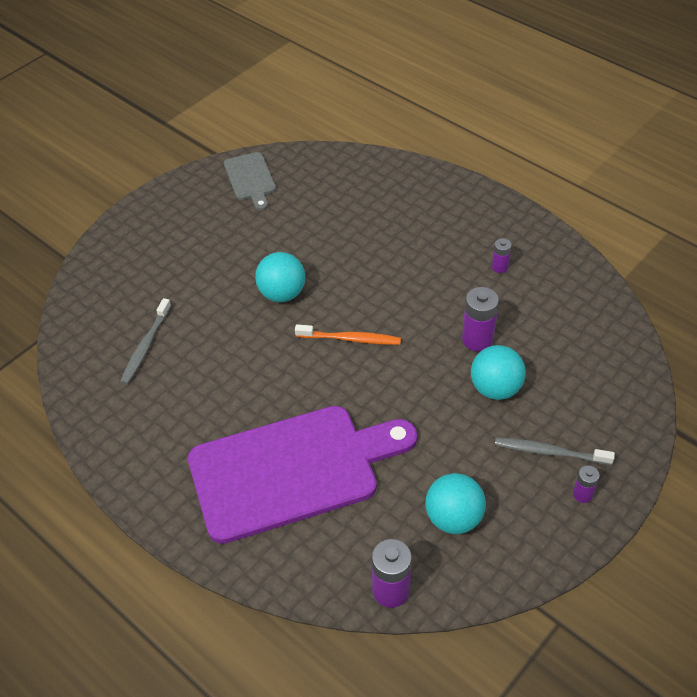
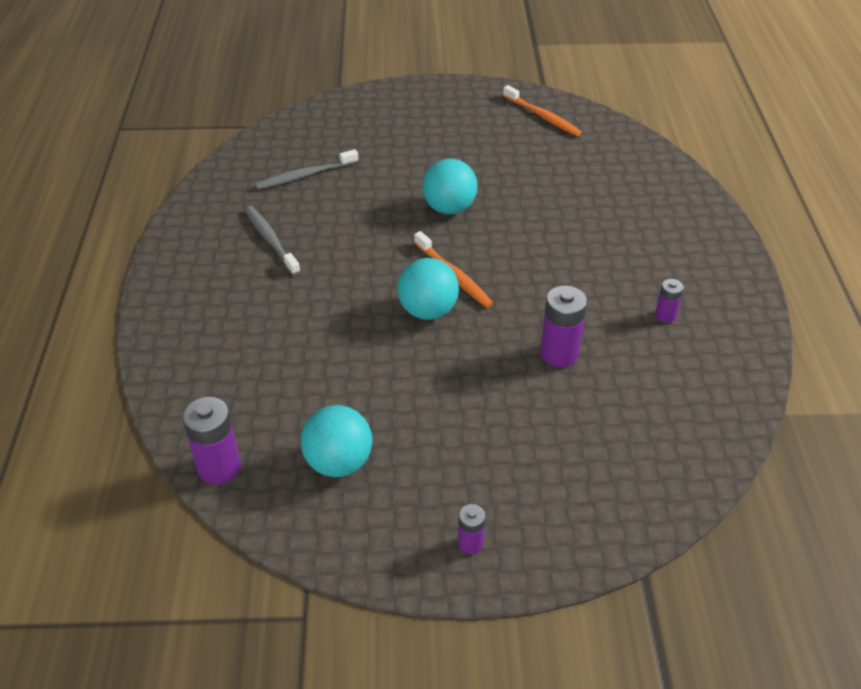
camera: 45 degrees right, 5 degrees down
purple cutting board [188,406,417,544] -> none
grey cutting board [224,152,276,210] -> orange toothbrush [503,85,582,136]
turquoise ball [471,345,526,400] -> turquoise ball moved to [397,258,459,320]
grey toothbrush [495,438,615,465] -> grey toothbrush moved to [245,206,301,275]

